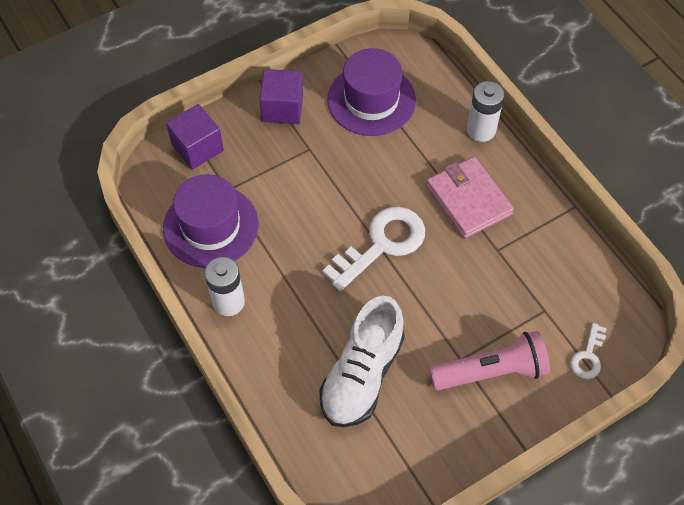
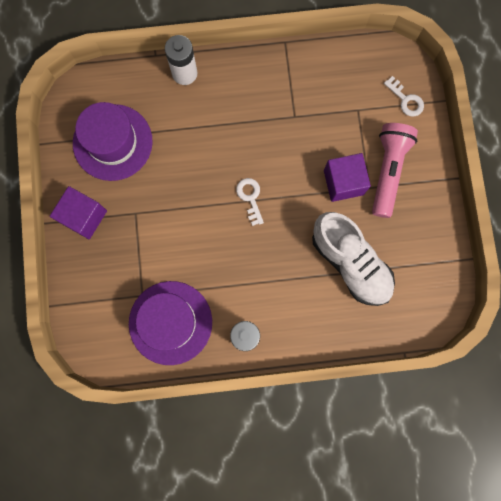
camera: 65 degrees left, 20 degrees up
purple cube [166,104,224,169] -> purple cube moved to [324,153,371,202]
white key [323,207,425,291] -> white key [236,178,264,226], size x0.50
pink wallet [426,157,514,238] -> none

